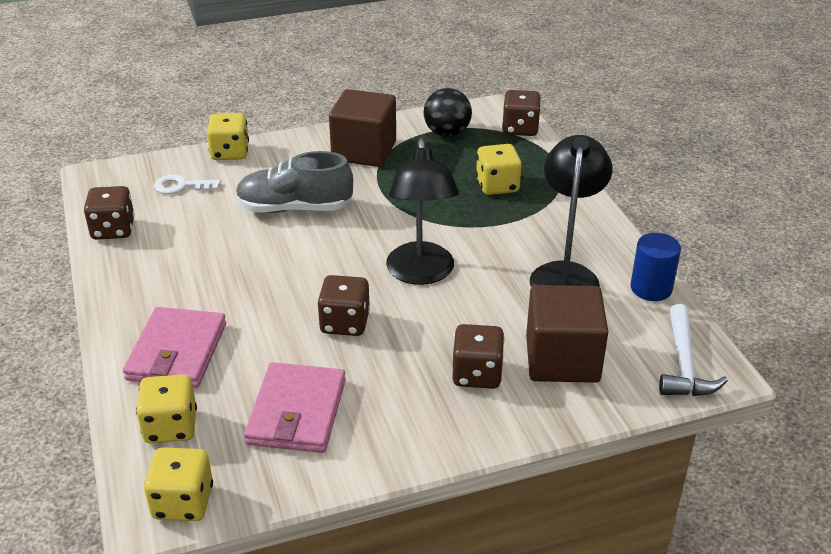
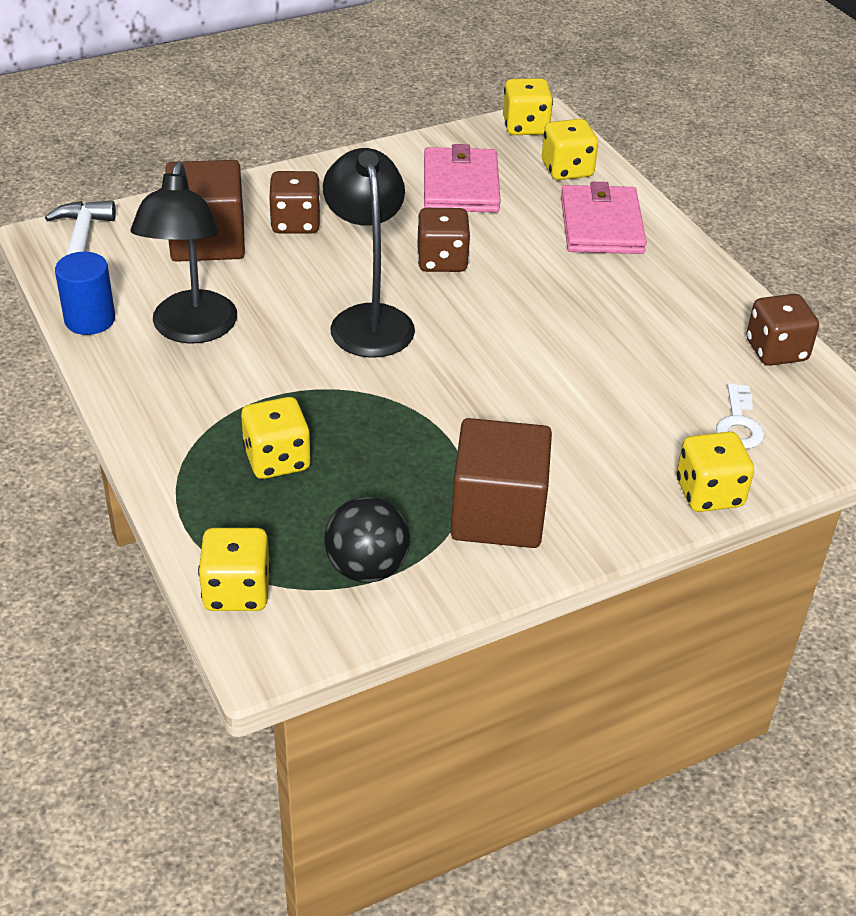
camera: 170 degrees right, 5 degrees up
white key [154,175,221,194] -> white key turned 105 degrees clockwise [716,383,764,449]
grey shoe [236,151,353,213] -> none
brown dice [502,90,541,136] -> yellow dice [198,528,271,611]

